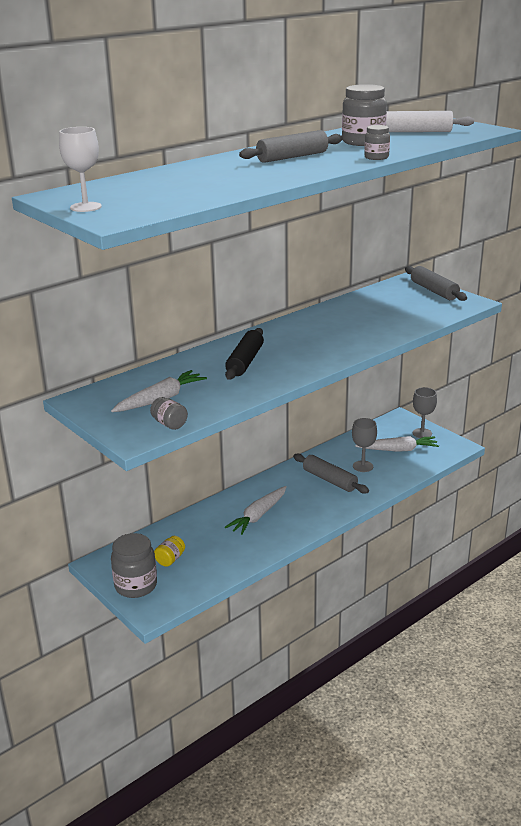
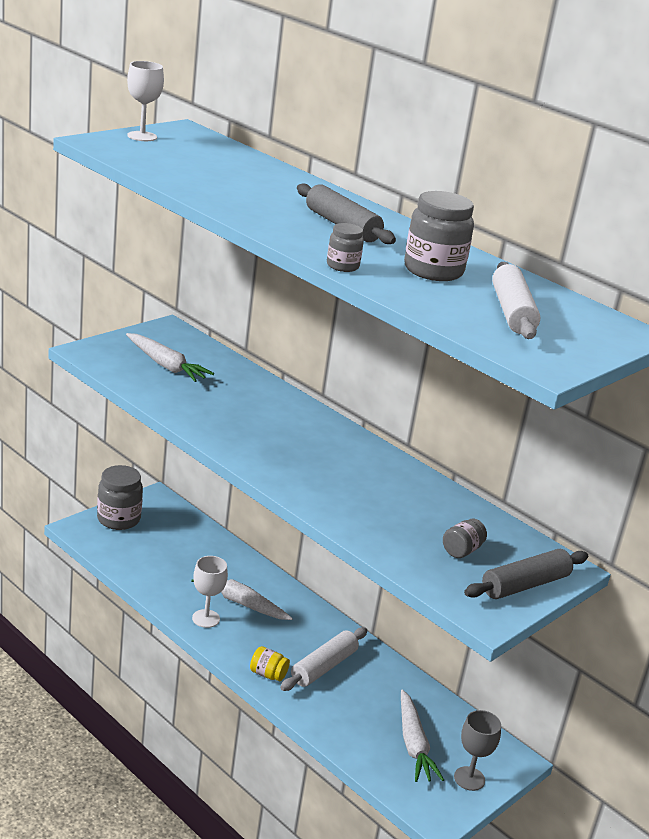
camera: 80 degrees right, 0 degrees up
grey jar [150,397,188,430] -> grey jar moved to [443,519,487,558]
yellow jar [154,536,185,567] -> yellow jar moved to [250,646,290,681]
black rolling pin [225,328,264,380] -> none
grey rolling pin [293,454,369,494] -> white rolling pin [280,627,367,691]
grey goblet [352,418,377,472] -> none
none -> white goblet [192,556,228,628]

